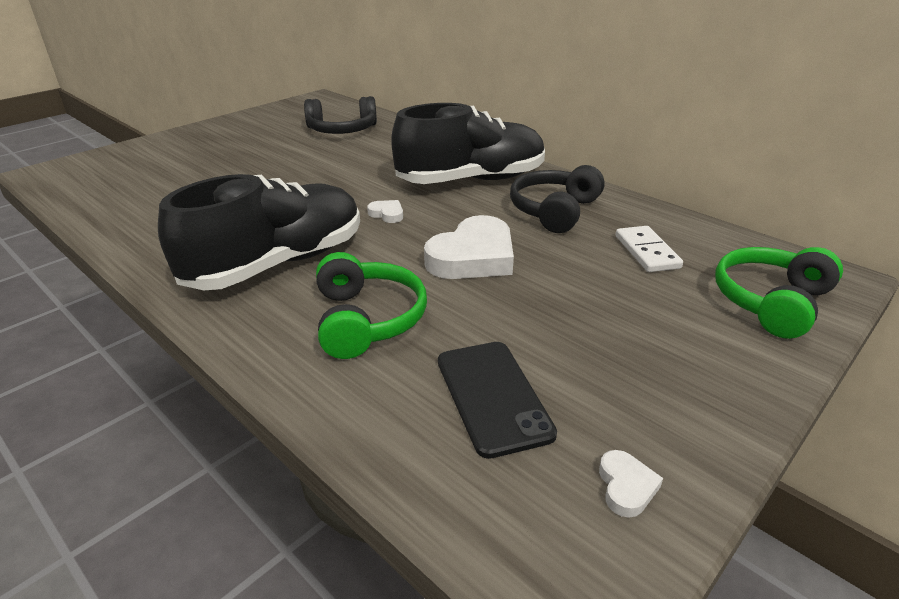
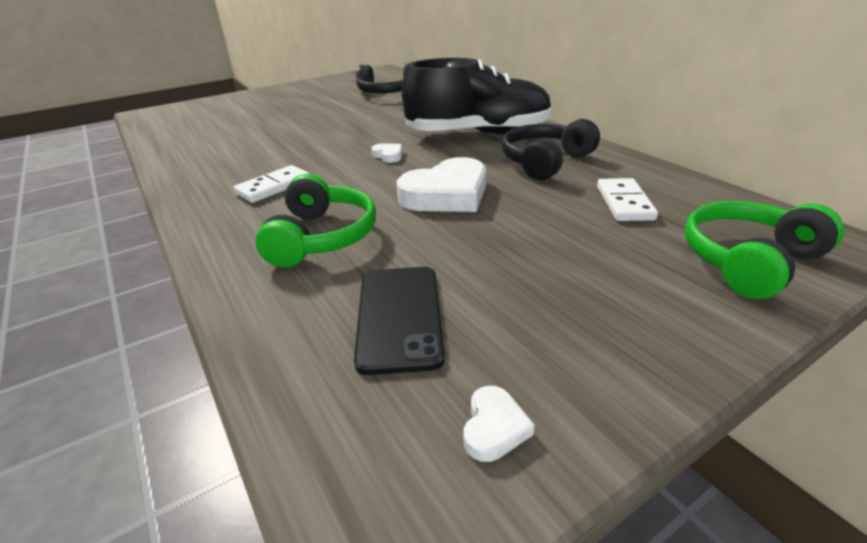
camera: 15 degrees right, 0 degrees up
black shoe [158,174,360,290] -> white domino [234,165,310,203]

